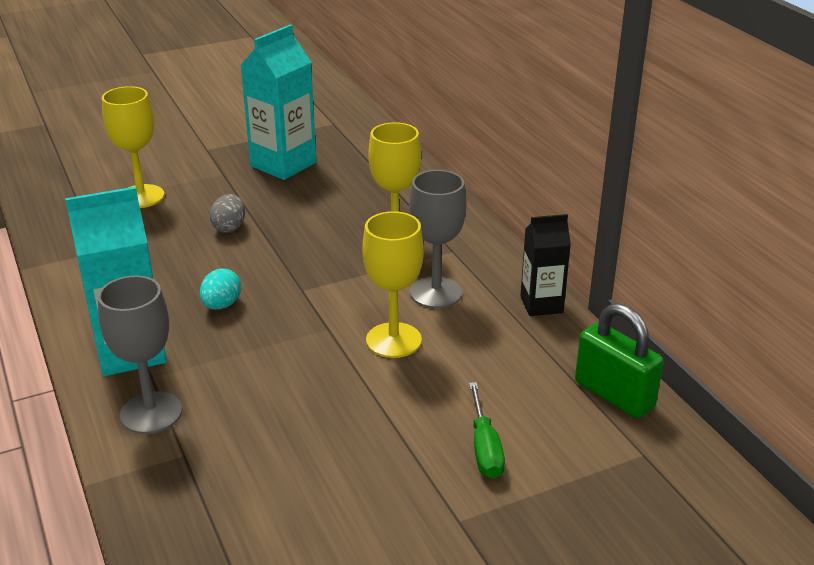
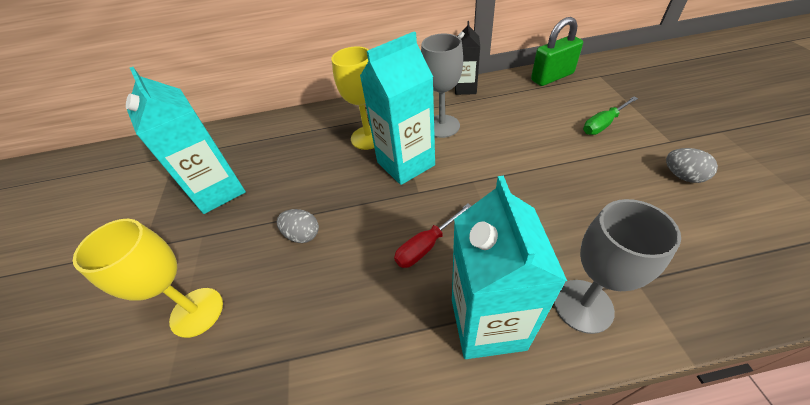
camera: 70 degrees left, 15 degrees up
turquoise egg [200,269,241,310] -> red screwdriver [394,203,471,268]
yellow goblet [362,211,424,358] -> none
green screwdriver [469,382,505,479] -> green screwdriver turned 135 degrees clockwise [583,96,638,135]
none -> turquoise carton [360,32,435,185]
none -> grey egg [666,148,718,183]

